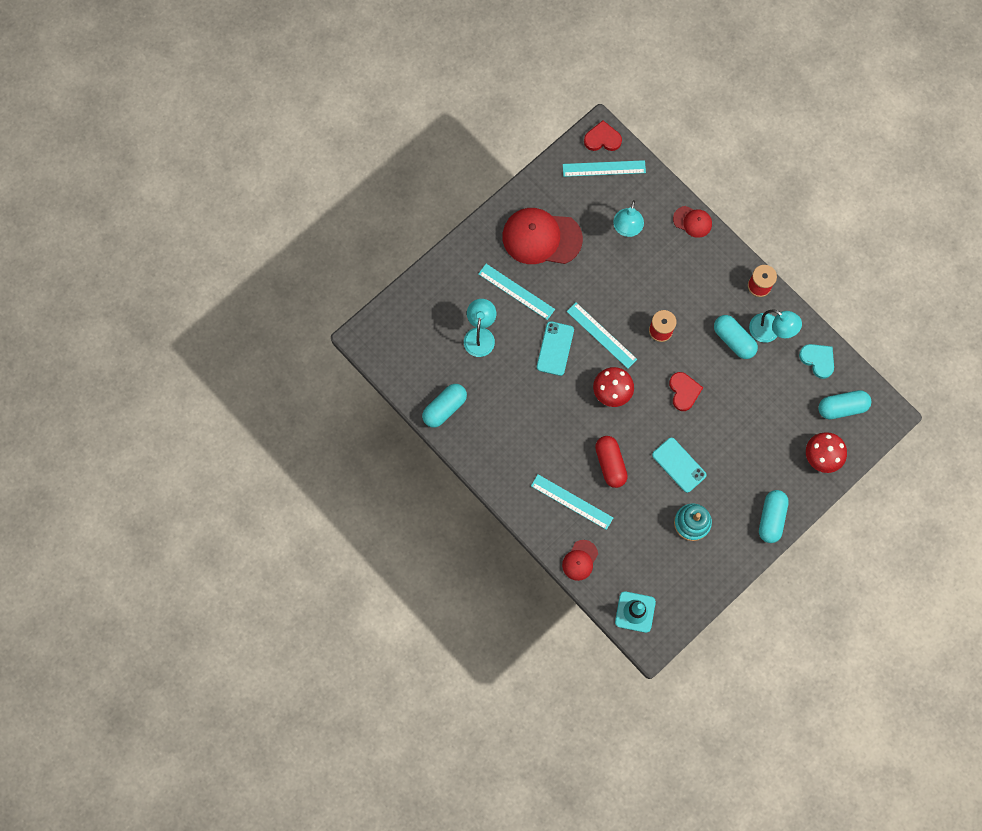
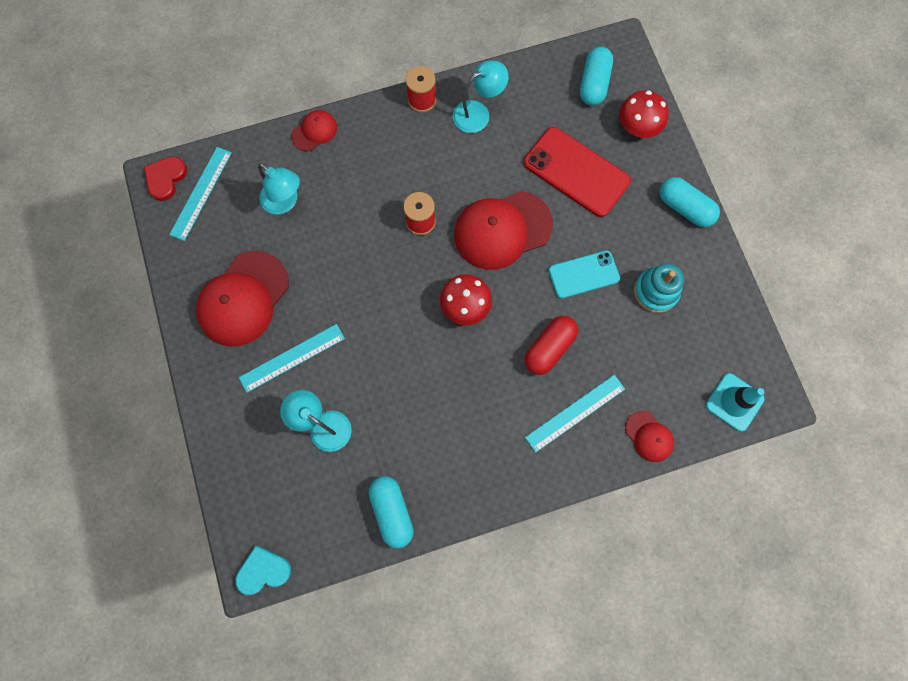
camera: 65 degrees left, 0 degrees up
turquoise phone [537,321,574,376] -> none
turquoise ruler [566,302,637,369] -> none
red capsule [595,436,628,488] -> red capsule turned 60 degrees counterclockwise [525,316,578,375]
red heart [669,372,703,411] -> red cap [454,191,553,270]
turquoise capsule [714,315,758,359] -> none
turquoise heart [799,344,834,379] -> turquoise heart moved to [235,546,291,595]
none -> red phone [524,127,631,217]

